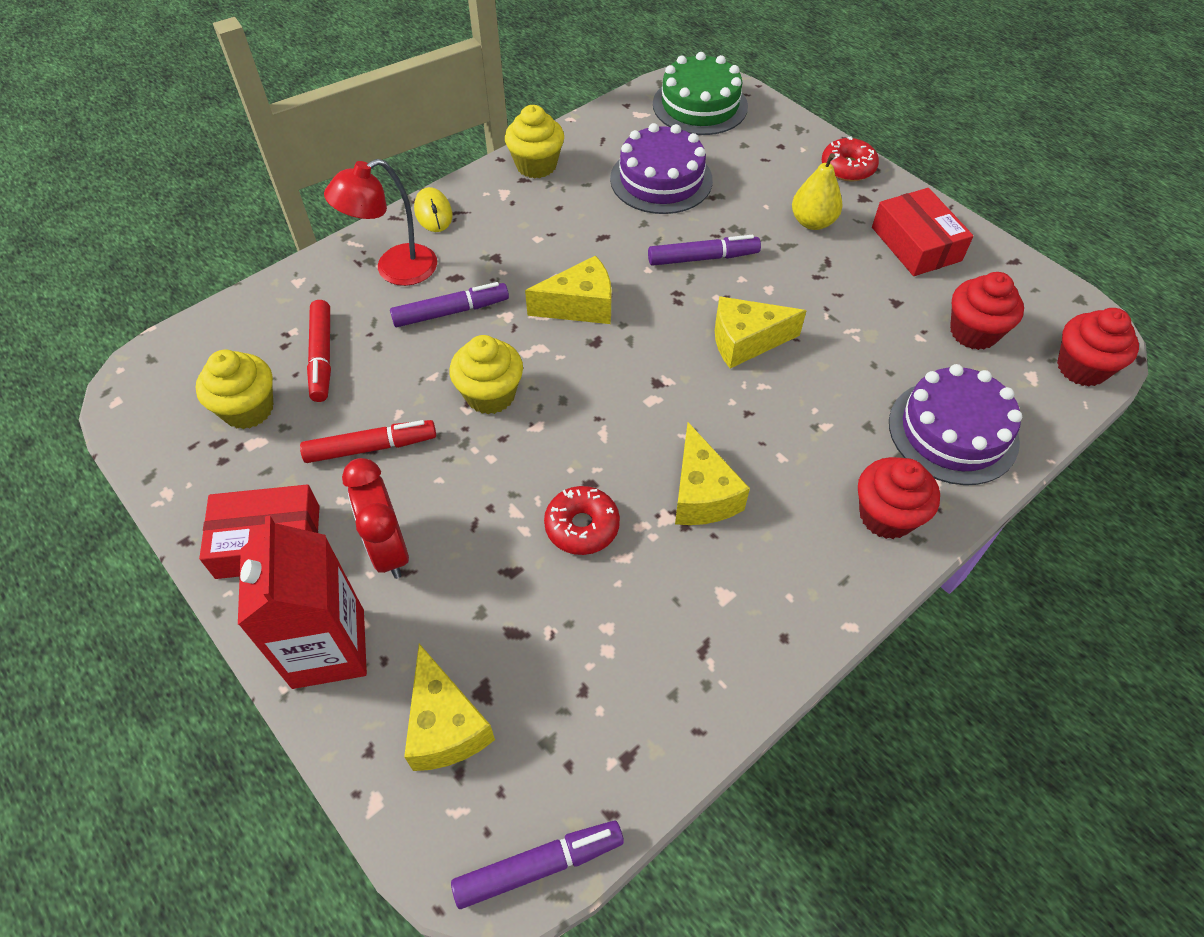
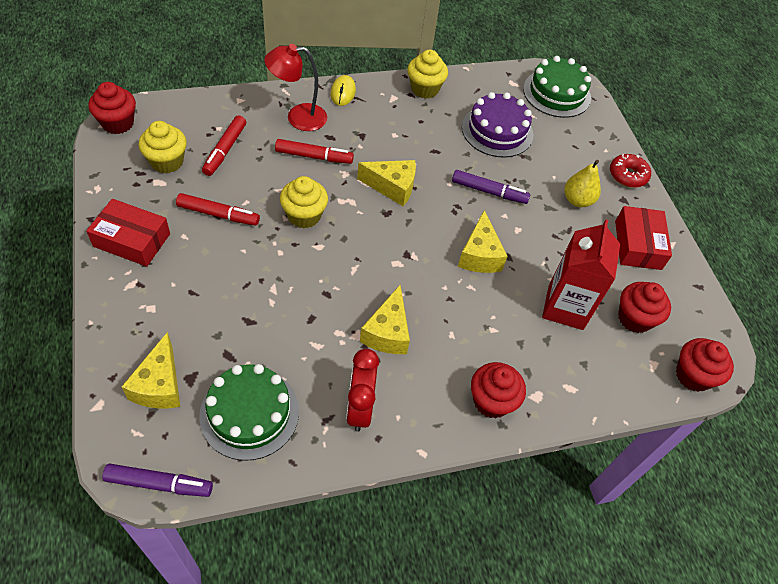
camera: 20 degrees right, 0 degrees up
red carton [238,516,367,689] -> red carton moved to [542,220,620,330]
red clock [342,458,409,579] -> red clock moved to [346,349,379,432]
purple marker [390,282,509,327] -> red marker [275,139,354,164]
red donut [544,486,620,555] -> none
yellow cheese [715,296,806,368] -> yellow cheese turned 105 degrees counterclockwise [458,210,508,273]
purple cake [889,364,1022,485] -> none
none -> red cupcake [89,82,136,134]
none -> green cake [199,364,299,461]

